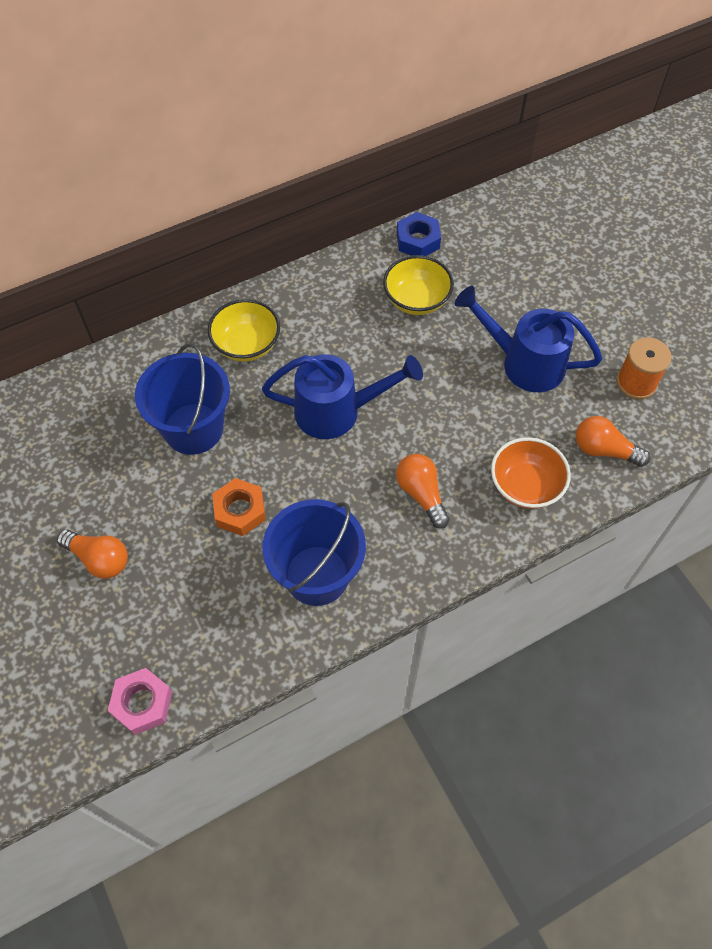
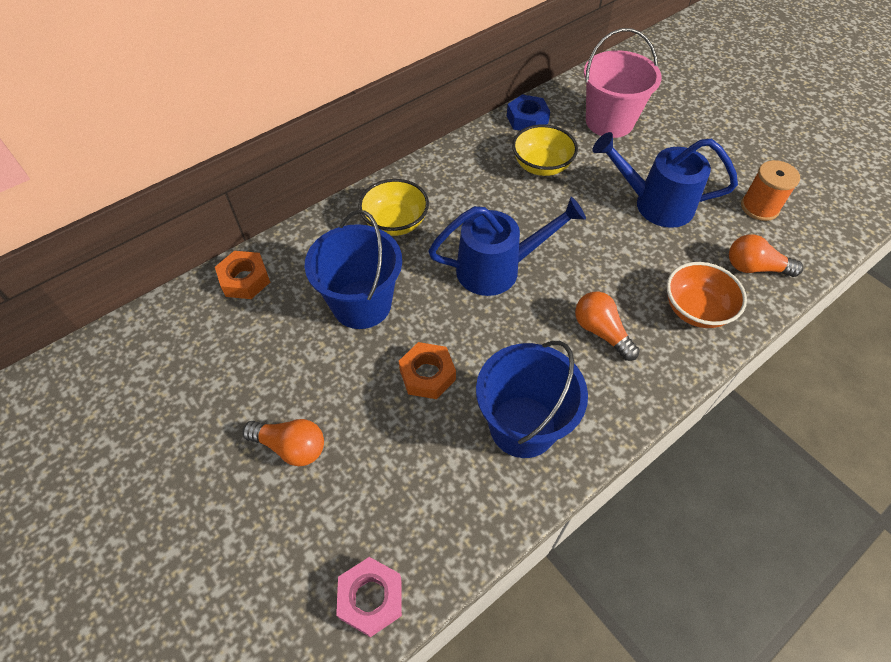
camera: 10 degrees left, 5 degrees down
none -> orange nut [215,251,270,299]
none -> pink bucket [584,28,662,138]

